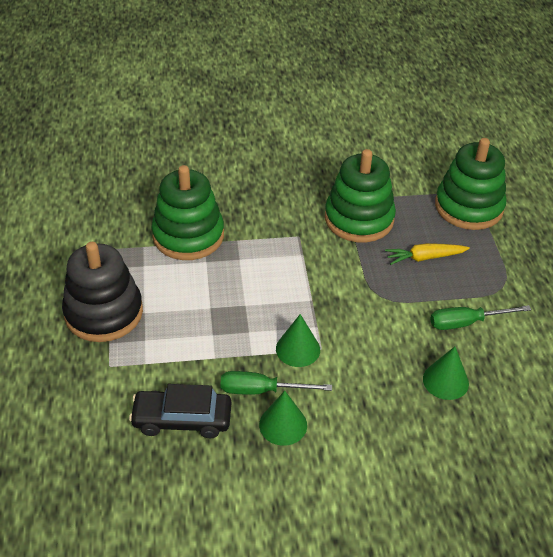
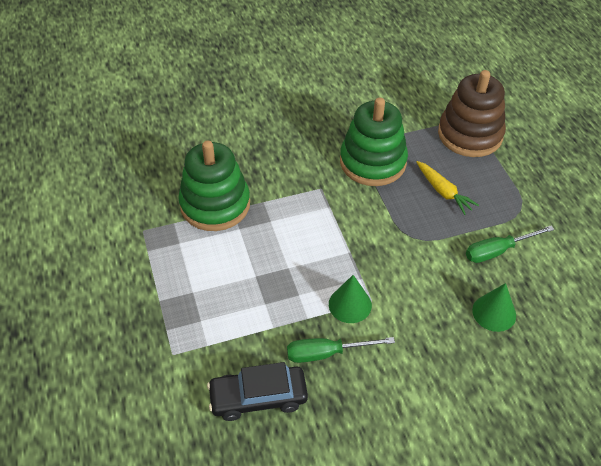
camera: 10 degrees left, 5 degrees up
black stacking toy [62,242,143,342] -> none
green cone [259,391,307,446] -> none
yellow carrot [385,243,470,265] -> yellow carrot turned 105 degrees counterclockwise [416,161,479,215]
green stacking toy [435,138,507,230] -> brown stacking toy [438,70,506,157]

